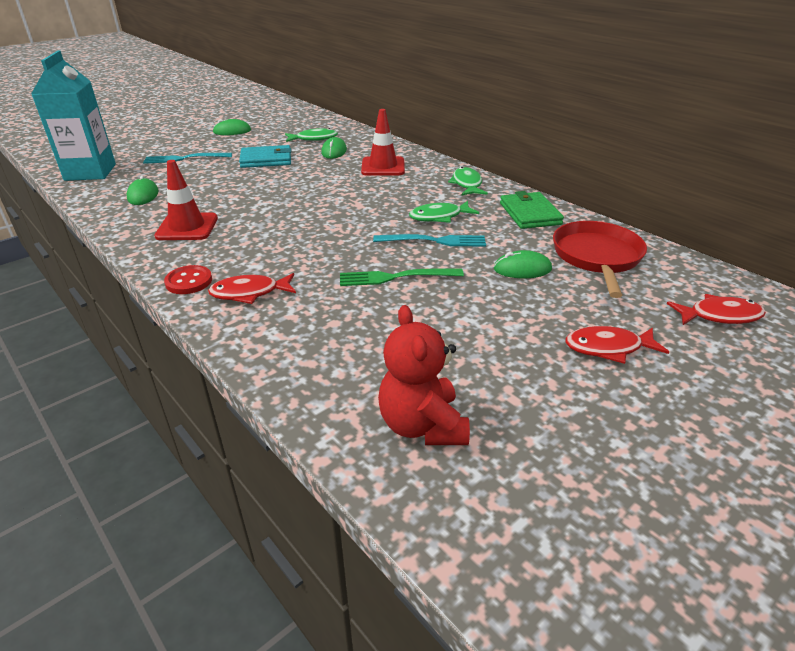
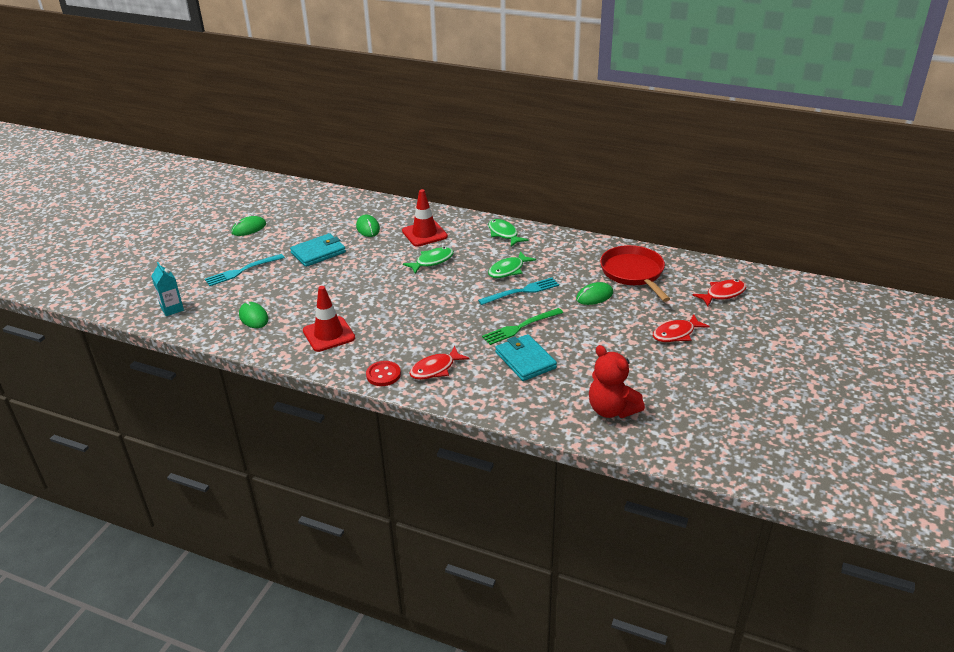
camera: 25 degrees left, 0 degrees up
turquoise carton [31,51,116,181] -> turquoise carton [151,262,184,316], size x0.49
green fish [285,128,338,142] -> green fish moved to [403,247,454,274]
green wallet [500,191,564,229] -> none
none -> turquoise wallet [495,334,557,381]

